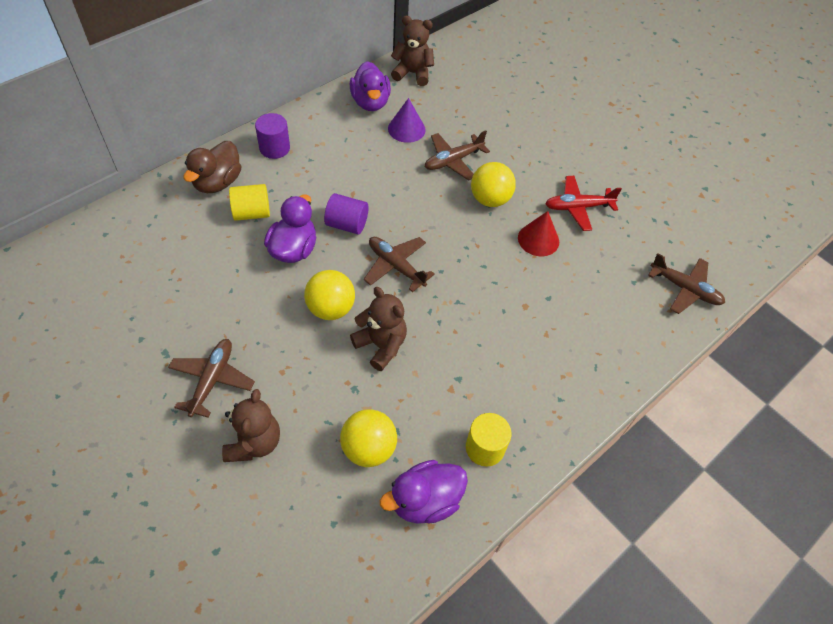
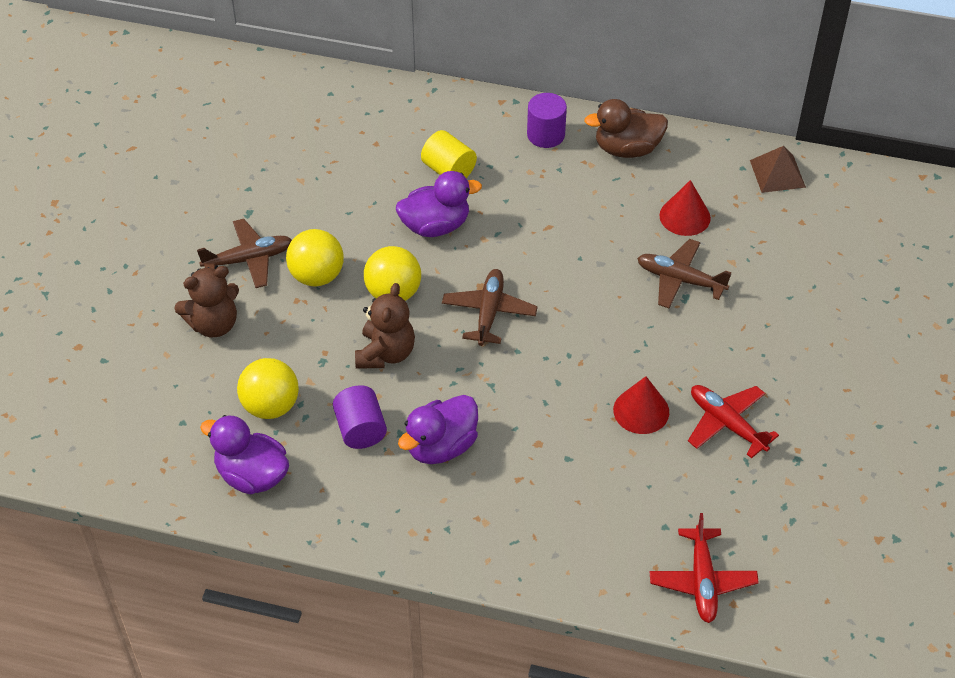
camera: 60 degrees right, 5 degrees down
brown duck [184,141,241,193] -> brown duck moved to [584,99,668,158]
purple cylinder [324,193,369,234] -> purple cylinder moved to [333,385,387,449]
purple duck [350,61,391,111] -> purple duck moved to [398,395,478,464]
purple cone [388,98,426,143] -> red cone [659,180,711,236]
brown teddy bear [391,16,434,86] -> brown pyramid [750,146,806,193]
yellow cylinder [466,413,512,467] -> none
yellow ball [471,162,516,207] -> yellow ball moved to [286,229,344,286]
brown plane [648,253,725,314] -> red plane [650,513,759,623]

